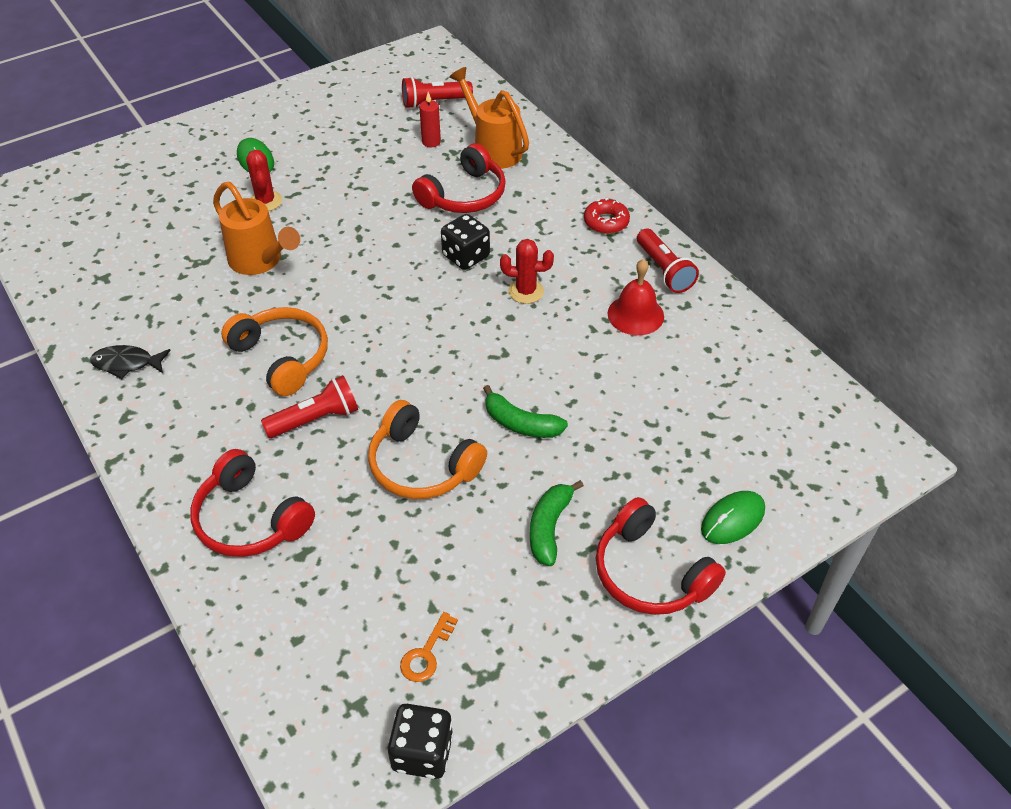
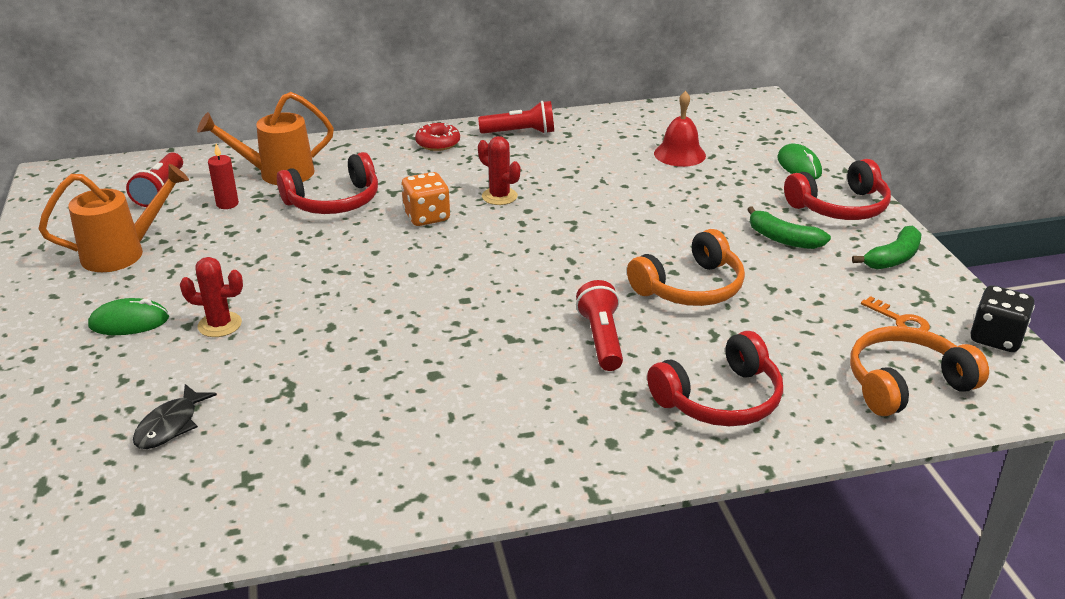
camera: 70 degrees left, 15 degrees down
black fish [90,345,171,379] -> black fish moved to [133,384,217,449]
orange watering can [213,182,300,275] -> orange watering can moved to [39,164,189,272]
orange headphones [221,307,328,396] -> orange headphones moved to [850,326,989,416]
red headphones [412,143,506,213] -> red headphones turned 90 degrees clockwise [277,152,378,214]
black dice [441,214,490,270] -> orange dice [401,172,450,226]
green banana [483,385,568,438] -> green banana moved to [852,225,921,270]
red cactus [500,239,554,304] -> red cactus turned 75 degrees counterclockwise [478,136,520,205]
red bell [608,259,664,335] -> red bell moved to [654,91,706,167]

